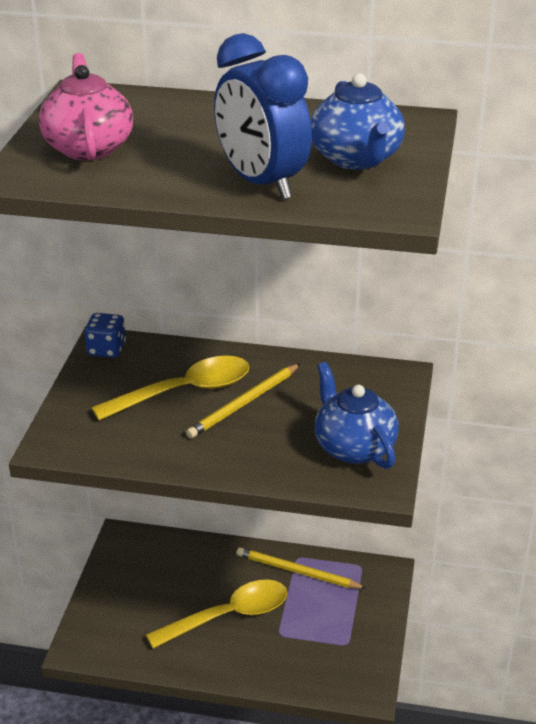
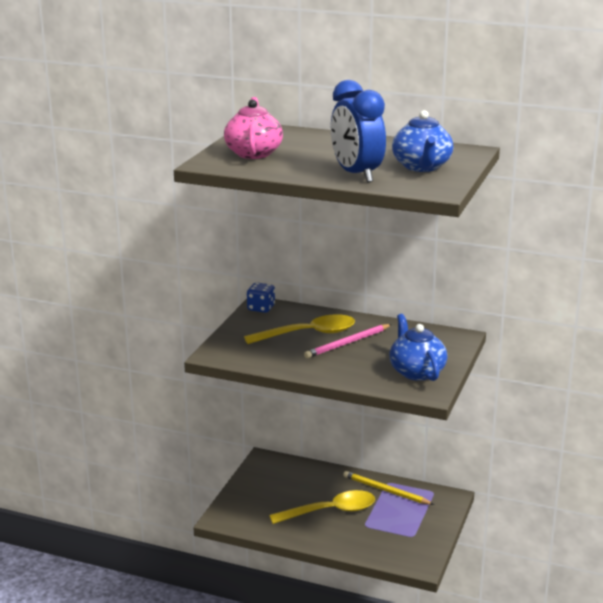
camera: 10 degrees right, 10 degrees down
yellow pencil [186,363,301,438] -> pink pencil [304,324,392,358]

